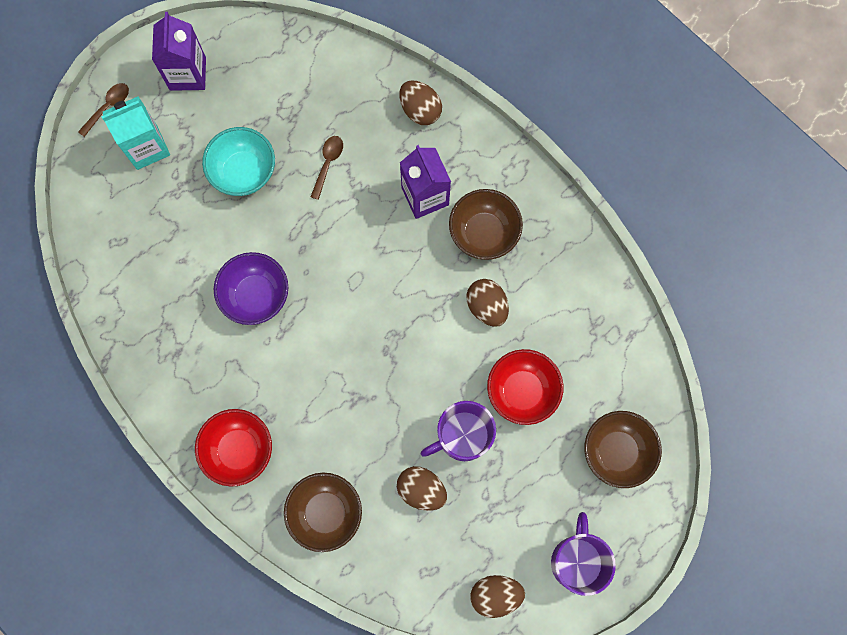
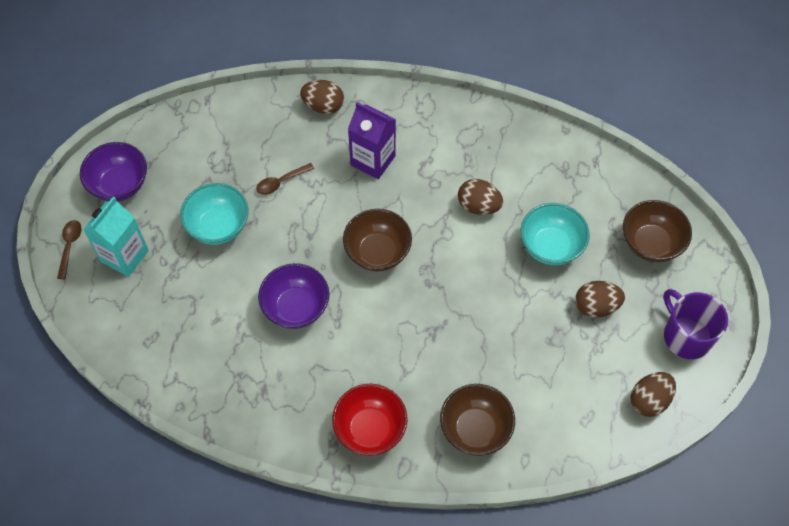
camera: 35 degrees left, 15 degrees down
purple carton [152,12,206,91] -> purple bowl [80,142,147,202]
brown spoon [310,136,343,200] -> brown spoon turned 105 degrees counterclockwise [256,163,314,195]
brown egg [397,466,447,511] -> brown egg moved to [575,281,625,318]
purple mug [421,401,496,461] -> none
brown bowl [449,189,523,260] -> brown bowl moved to [343,209,412,272]
red bowl [487,349,563,425] -> turquoise bowl [521,203,590,265]

